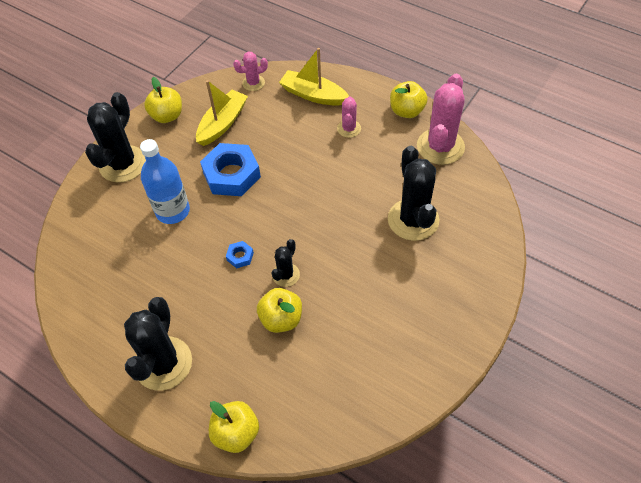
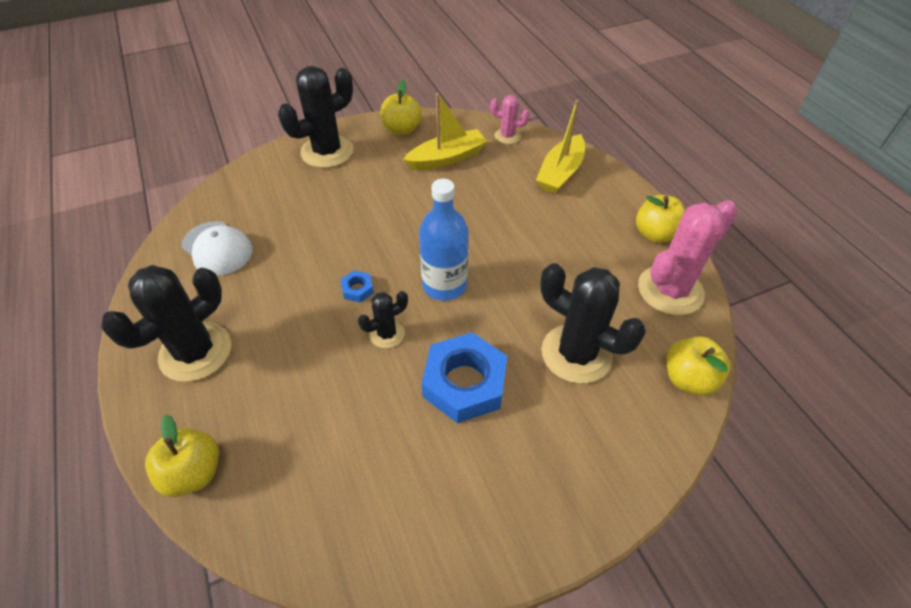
camera: 30 degrees right, 5 degrees down
blue bottle [140,139,190,224] -> blue bottle moved to [419,178,469,301]
blue nut [200,143,261,196] -> blue nut moved to [422,332,507,423]
yellow apple [257,288,302,333] -> yellow apple moved to [666,336,730,395]
yellow boat [279,48,349,106] -> yellow boat turned 120 degrees counterclockwise [536,100,585,193]
pink cactus [337,96,361,138] -> none
black cactus [388,146,439,241] -> black cactus turned 75 degrees counterclockwise [540,263,646,384]
none -> white cap [181,221,253,276]

